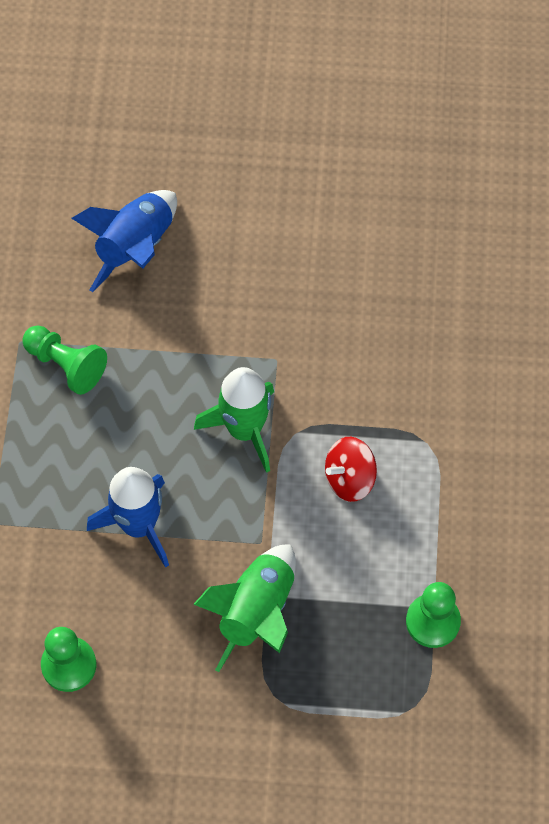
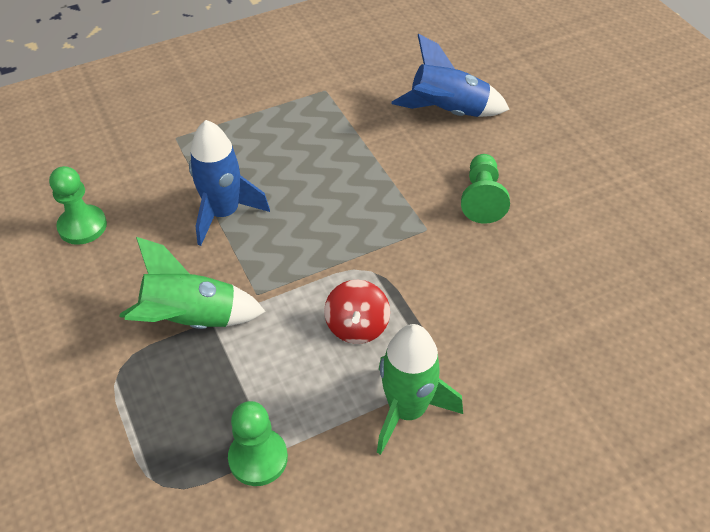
camera: 60 degrees right, 15 degrees down
green pawn [22,326,107,395] -> green pawn moved to [461,154,510,224]
green rocket [194,367,274,473] -> green rocket moved to [377,324,463,455]
red spinning top [325,437,377,502] -> red spinning top turned 120 degrees counterclockwise [324,280,390,344]

